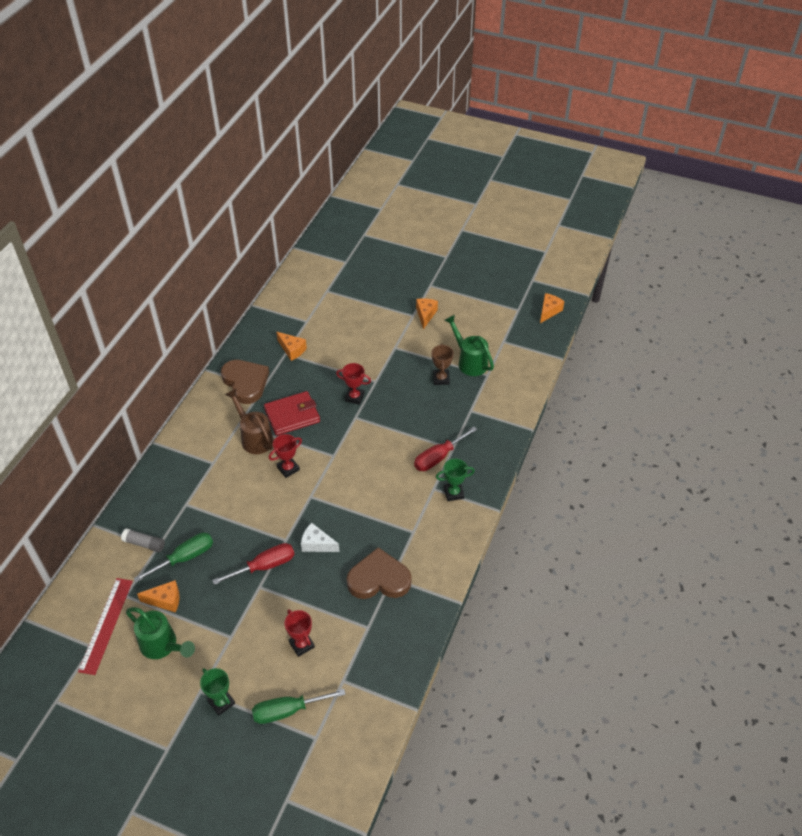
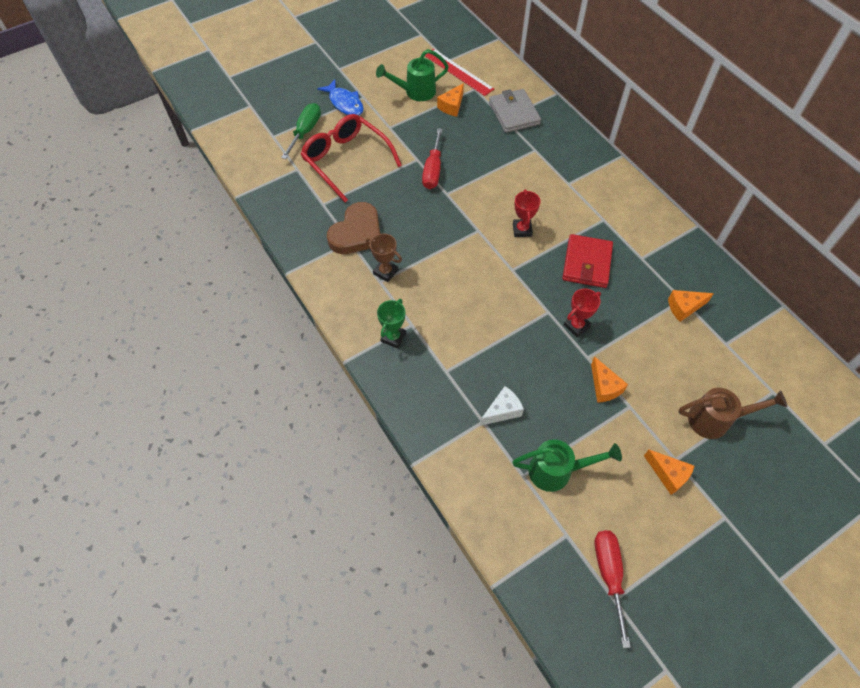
camera: 125 degrees right, 10 degrees up
grey glue stick [121,528,165,552] -> grey wallet [489,89,541,133]
green screwdriver [134,533,213,582] -> none
green trophy [200,668,235,716] -> blue fish [317,79,364,116]
brown heart [221,360,269,404] -> none
brown watering can [225,388,274,454] -> brown watering can moved to [679,388,787,439]
red trophy [284,609,315,657] -> red glasses [301,114,402,203]
white cheese [301,523,340,552] -> white cheese moved to [480,386,524,426]
red screwdriver [414,427,477,471] -> red screwdriver moved to [595,530,631,648]
brown trophy [432,344,454,385] -> brown trophy moved to [366,234,402,282]
orange cheese [540,293,564,323] -> orange cheese moved to [591,356,628,403]

